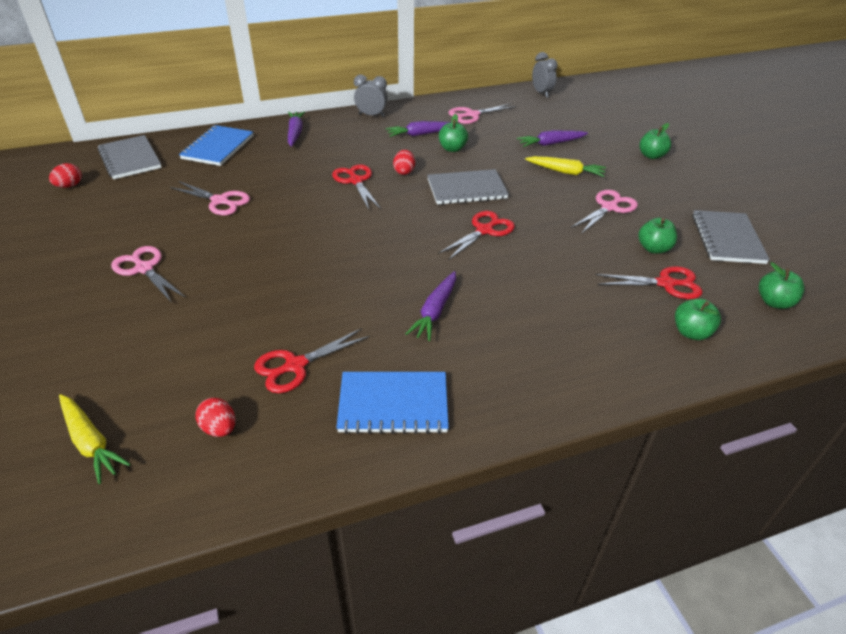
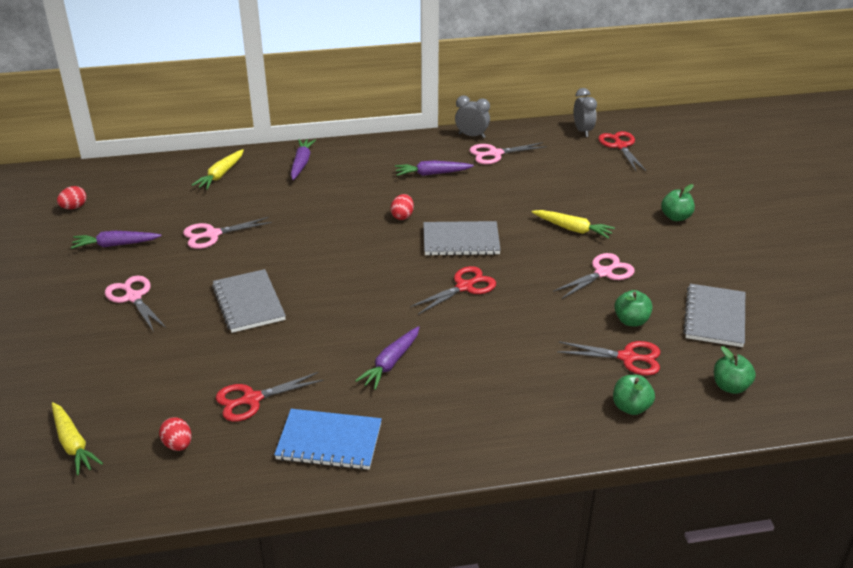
camera: 10 degrees right, 5 degrees down
grey notebook [98,135,162,179] -> grey notebook moved to [212,269,286,333]
pink scissors [170,181,250,215] -> pink scissors turned 120 degrees clockwise [183,217,272,249]
blue notebook [179,125,254,166] -> yellow carrot [192,149,244,190]
red scissors [332,164,381,209] -> red scissors moved to [598,131,647,172]
grey clock [354,75,388,117] -> grey clock moved to [455,96,490,138]
green apple [439,114,468,152] -> none
purple carrot [517,130,588,147] -> purple carrot moved to [71,231,162,249]

